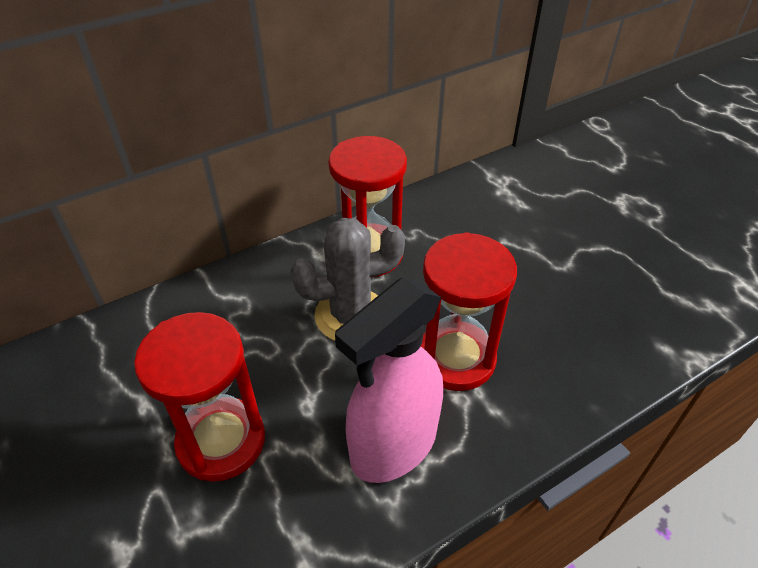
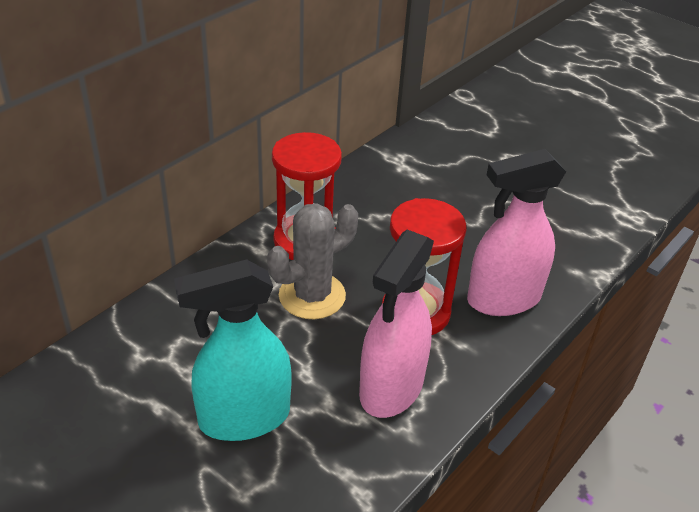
camera: 20 degrees left, 5 degrees down
red hourglass [134,312,265,482] -> turquoise spray bottle [174,259,292,441]
none -> pink spray bottle [467,149,566,316]

